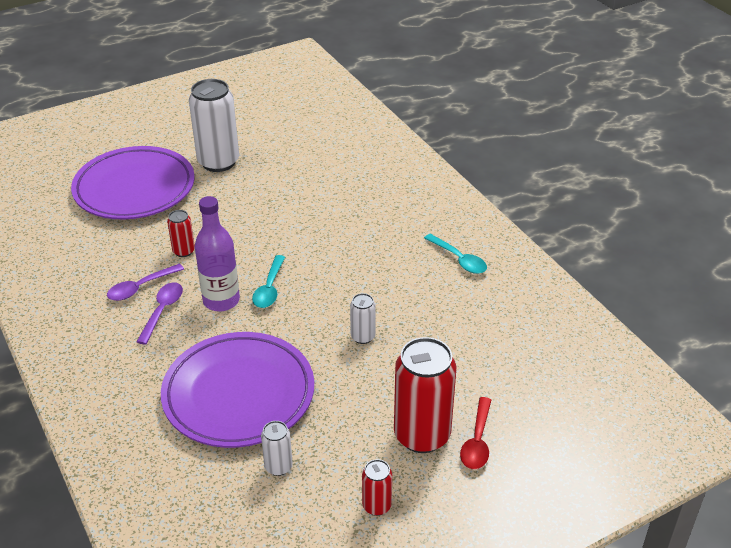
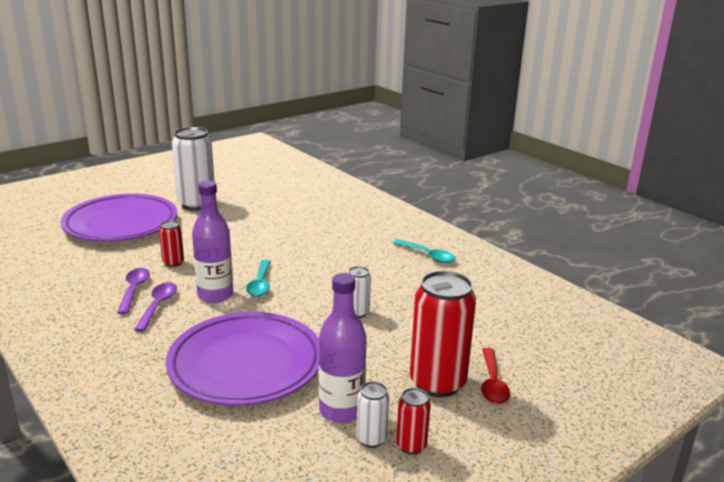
camera: 10 degrees left, 15 degrees down
purple spoon [107,264,184,301] -> purple spoon turned 135 degrees clockwise [117,268,150,314]
white can [261,421,293,476] -> white can moved to [357,382,389,448]
none -> purple bottle [319,273,367,423]

